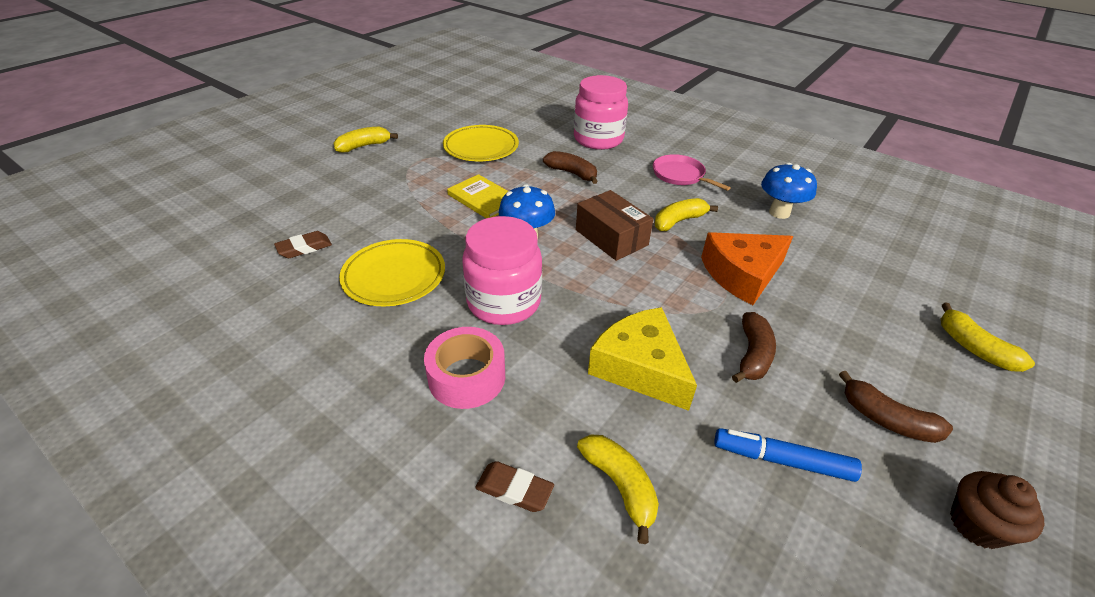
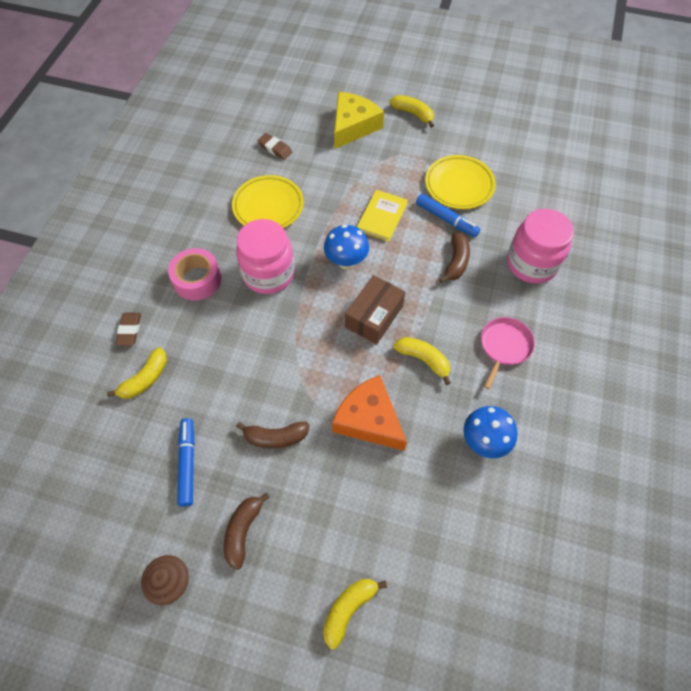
camera: 70 degrees right, 20 degrees up
yellow cheese [588,307,697,411] -> yellow cheese moved to [334,92,384,149]
none -> blue marker [416,194,480,237]

